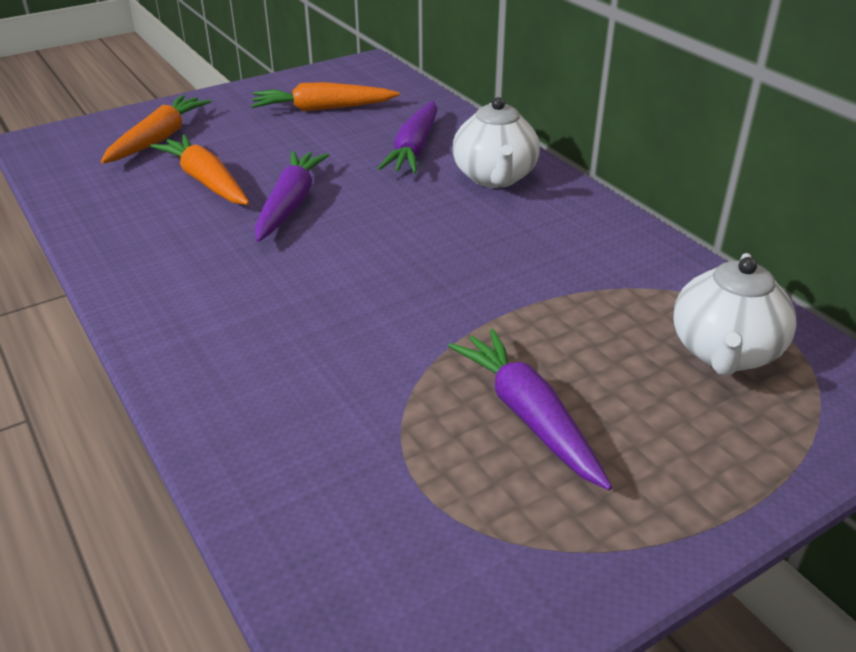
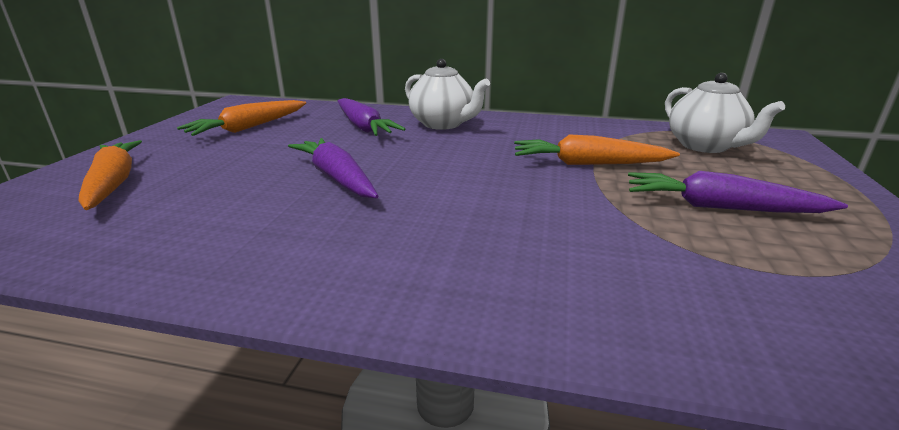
camera: 45 degrees left, 10 degrees down
orange carrot [150,134,249,205] -> orange carrot moved to [514,134,680,165]

